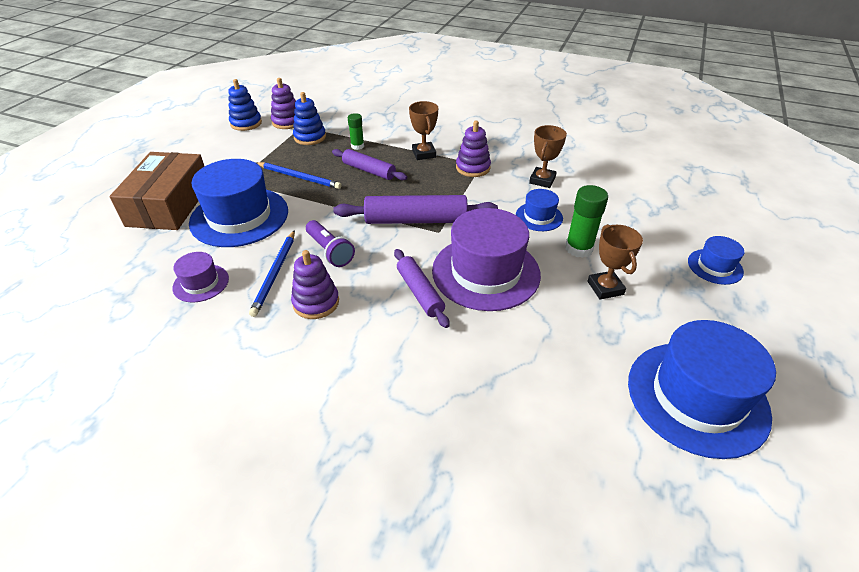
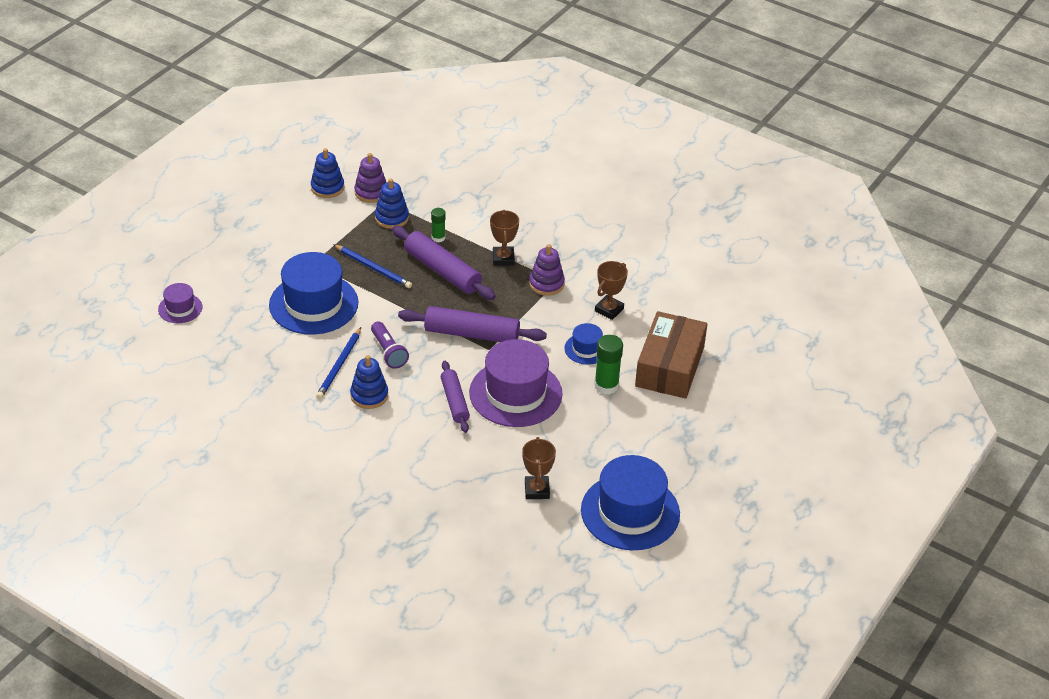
camera: 10 degrees right, 0 degrees up
brown box [110,152,205,230] -> brown box moved to [635,311,707,399]
purple hat [172,252,229,303] -> purple hat moved to [158,283,202,323]
purple stacking toy [291,250,339,319] -> blue stacking toy [350,355,388,409]
purple rolling pin [332,149,407,180] -> purple rolling pin [392,226,496,300], size x1.57
brown trophy [588,224,643,299] -> brown trophy moved to [522,437,556,499]
blue hat [688,236,744,285] -> none

